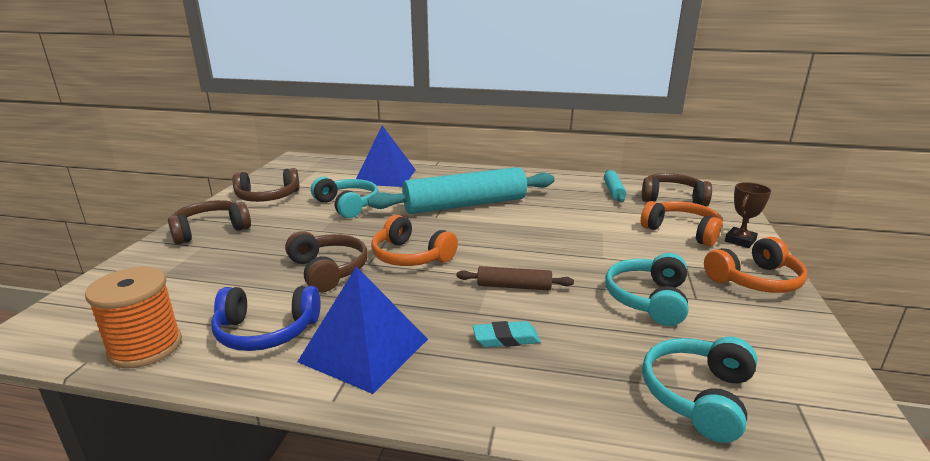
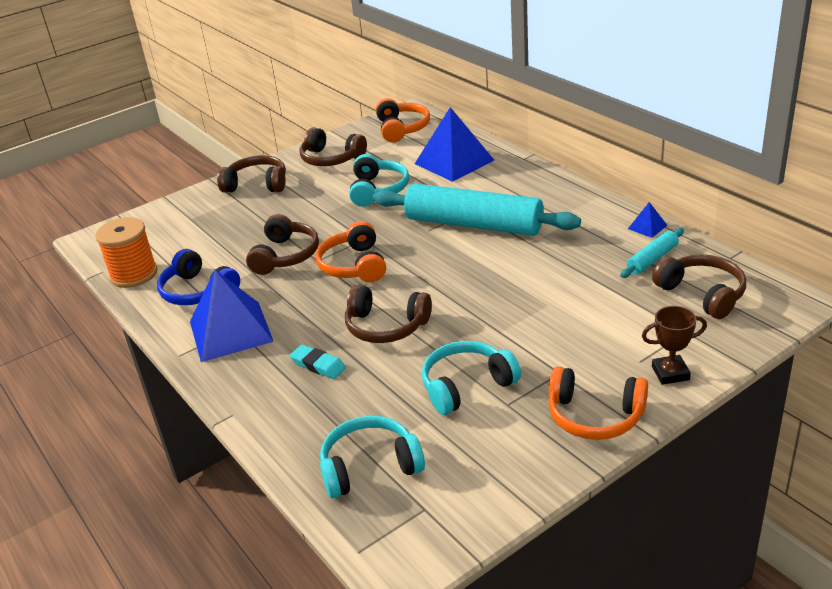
camera: 45 degrees right, 10 degrees up
brown rolling pin [456,266,574,290] -> brown headphones [345,285,432,343]
orange headphones [641,201,723,246] -> orange headphones moved to [376,98,430,142]
none -> blue pyramid [628,202,668,238]

